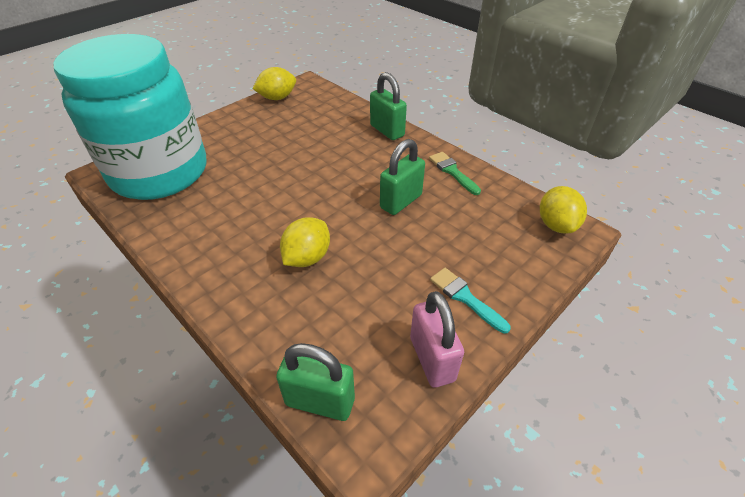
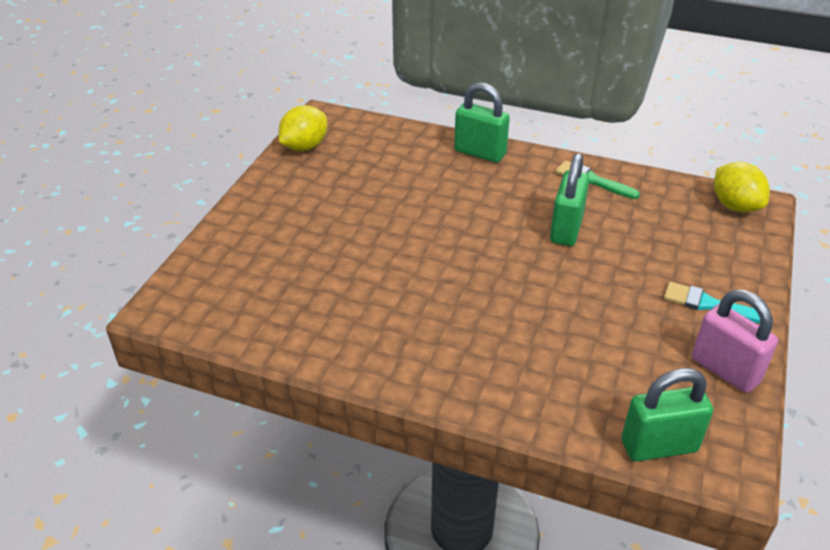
camera: 25 degrees left, 5 degrees down
turquoise jar [53,34,206,200] -> none
yellow lemon [280,217,330,267] -> none

